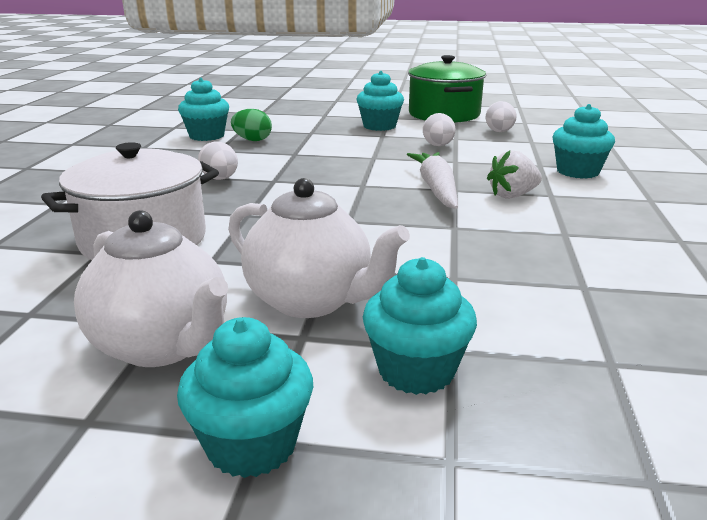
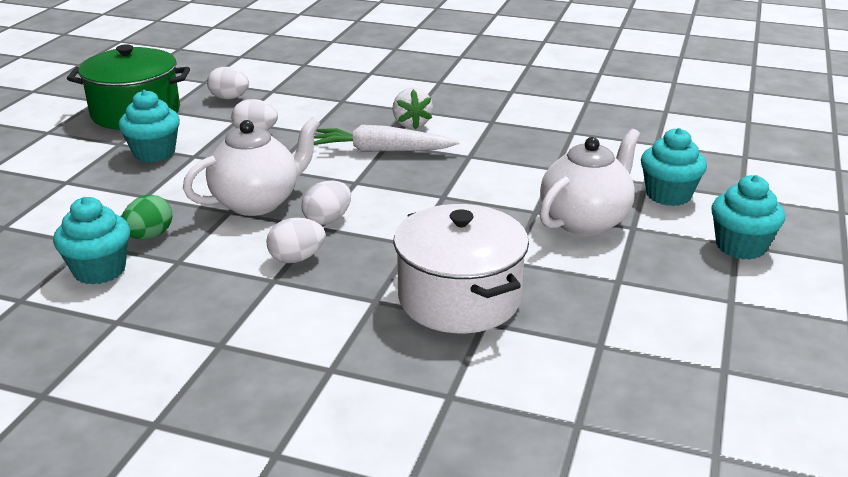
camera: 80 degrees left, 5 degrees up
white teapot [74,210,228,367] -> white teapot moved to [183,117,320,216]
turquoise cupcake [552,104,615,179] -> none
none -> white egg [301,180,351,225]

